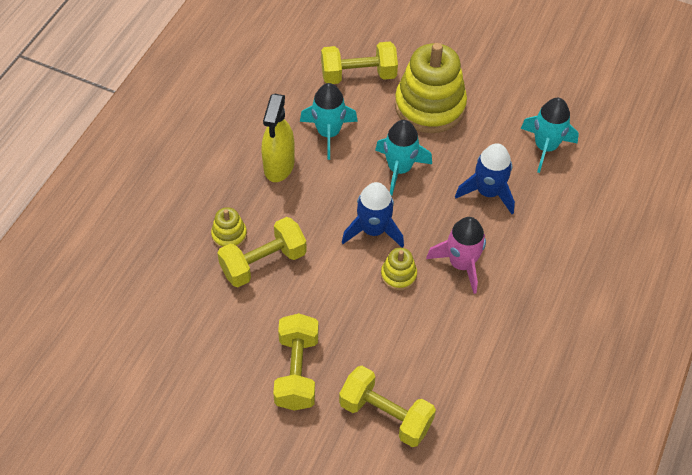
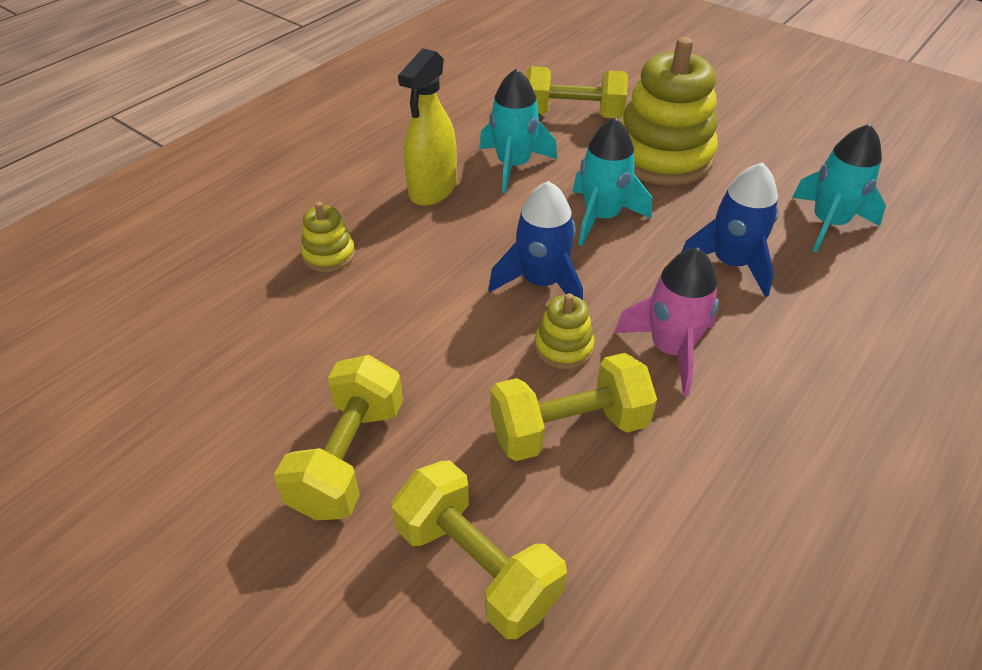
camera: 15 degrees right, 10 degrees down
yellow dumbbell [217,217,307,287] -> yellow dumbbell moved to [490,353,657,461]

